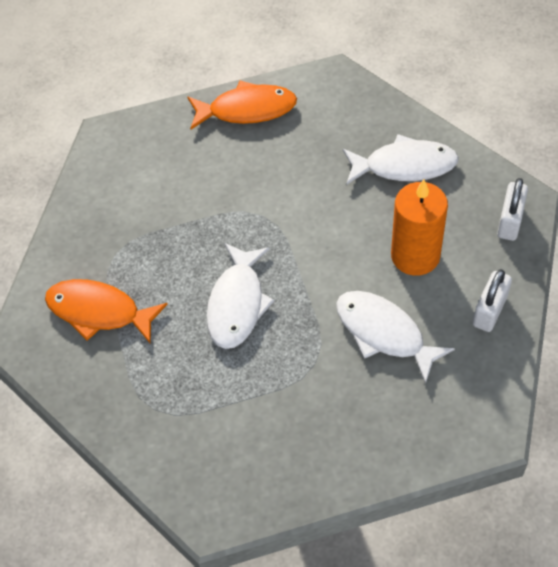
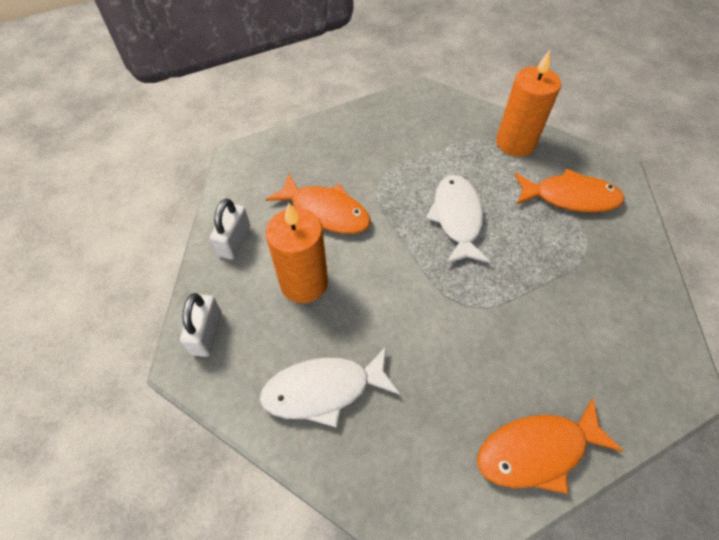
camera: 165 degrees right, 0 degrees up
white fish [336,291,455,384] -> orange fish [266,173,371,234]
none -> orange candle [496,50,561,157]

